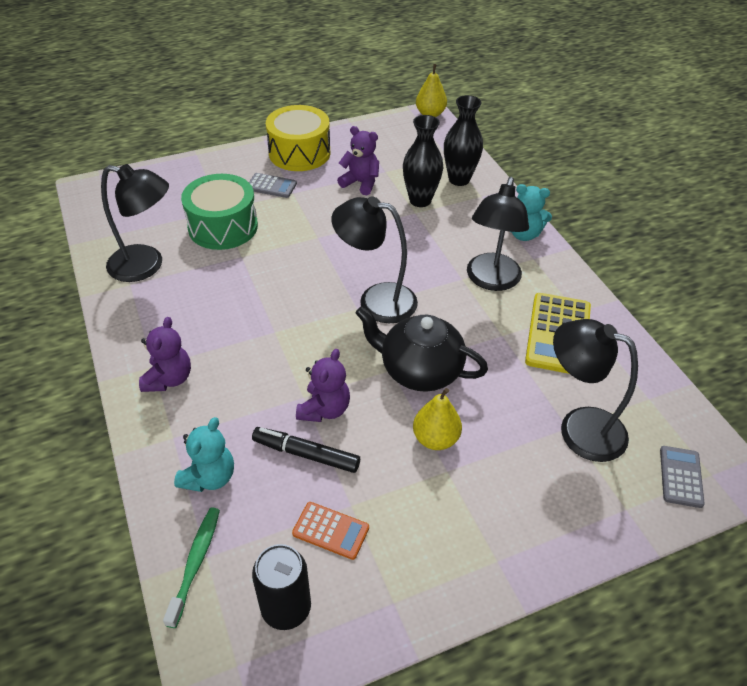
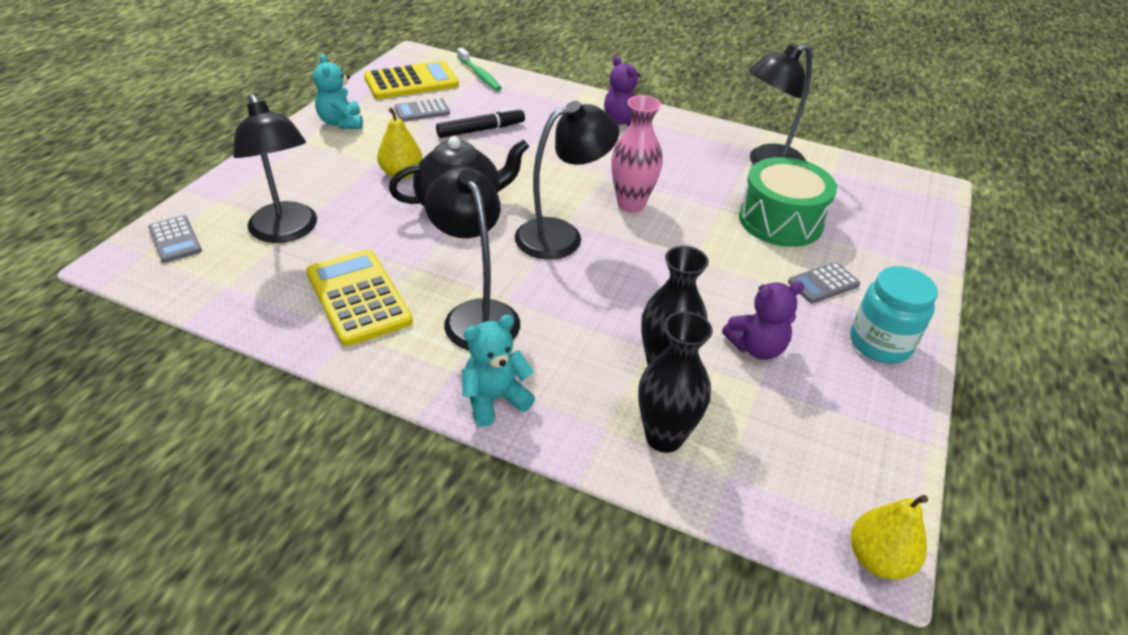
camera: 135 degrees right, 5 degrees down
turquoise teddy bear [174,417,234,492] -> turquoise teddy bear moved to [313,54,363,129]
black can [252,544,311,630] -> yellow calculator [364,61,459,99]
yellow drum [266,105,330,171] -> turquoise jar [850,266,938,363]
orange calculator [292,502,369,560] -> grey calculator [394,98,450,121]
purple teddy bear [296,349,350,422] -> none
black lamp [553,319,638,462] -> black lamp turned 75 degrees clockwise [233,94,317,243]
none -> pink vase [611,95,663,213]

